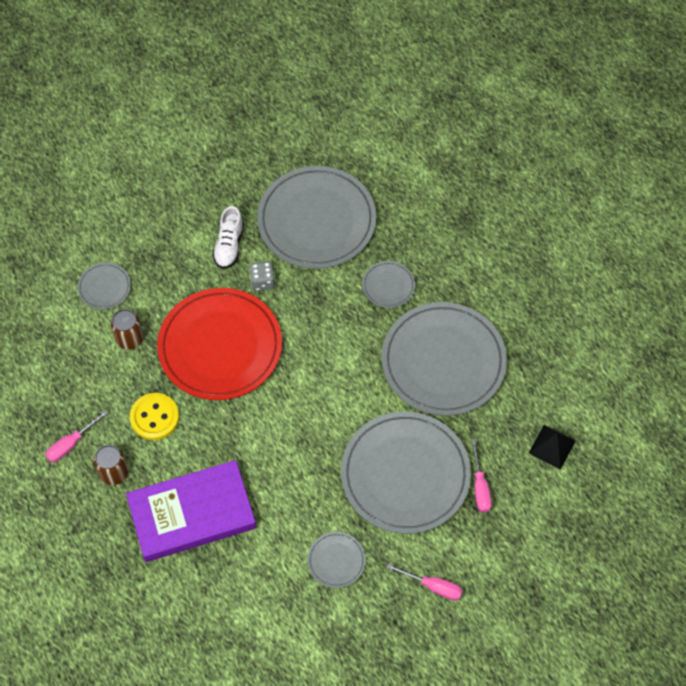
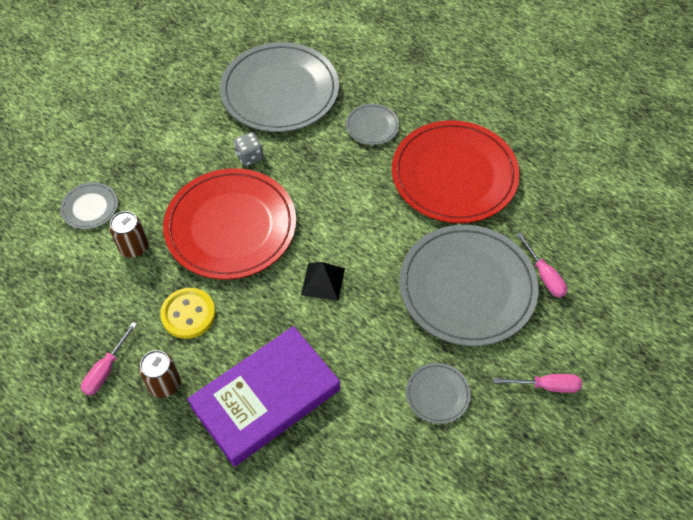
camera: 20 degrees left, 5 degrees down
white shoe [212,206,244,269] -> none
grey plate [381,302,507,416] -> red plate [392,120,520,223]
black pyramid [529,425,576,470] -> black pyramid moved to [301,262,345,301]

